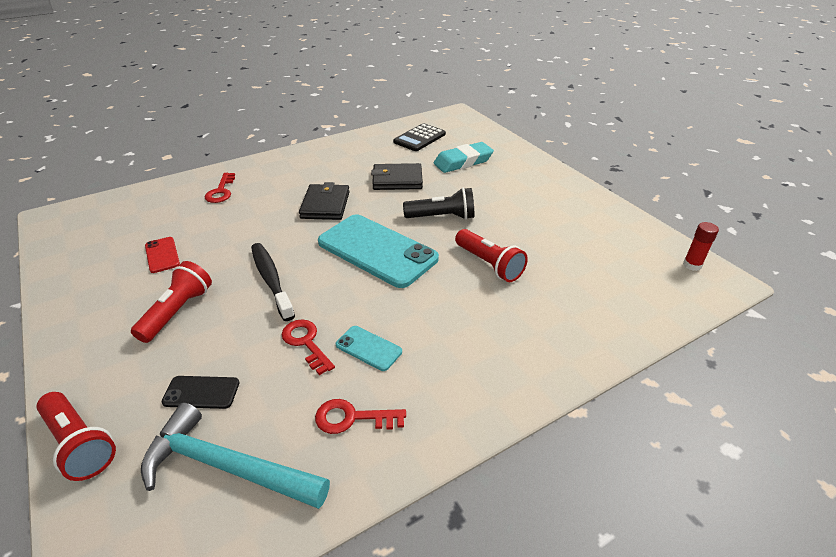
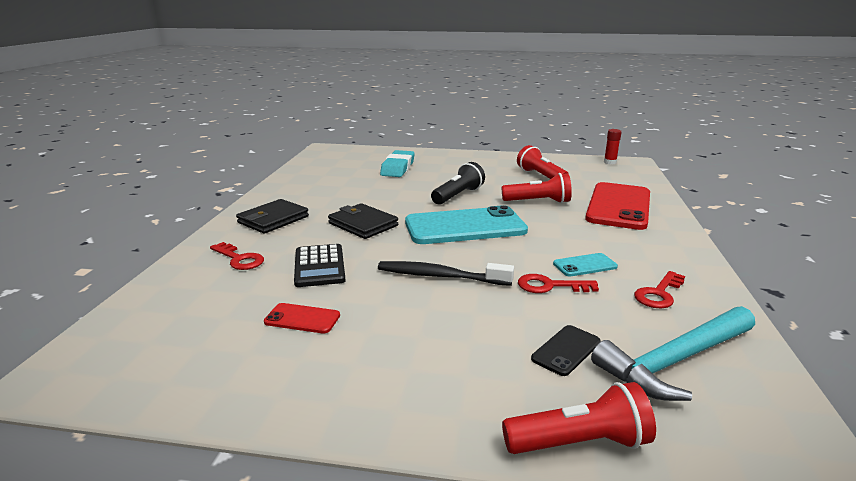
camera: 50 degrees left, 15 degrees down
red flashlight [131,261,212,343] -> red flashlight moved to [517,145,569,179]
black wallet [371,163,423,190] -> black wallet moved to [236,199,309,234]
black calculator [393,123,446,151] -> black calculator moved to [294,244,346,287]
none -> red phone [585,182,650,230]

